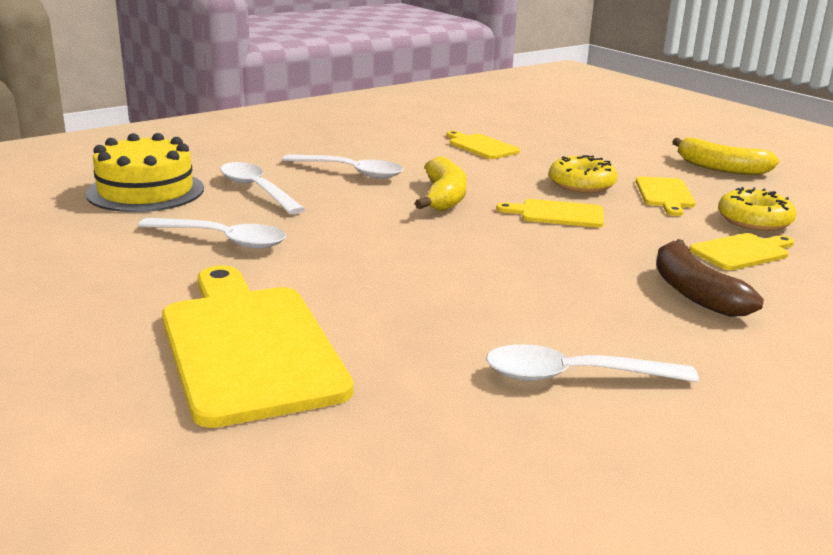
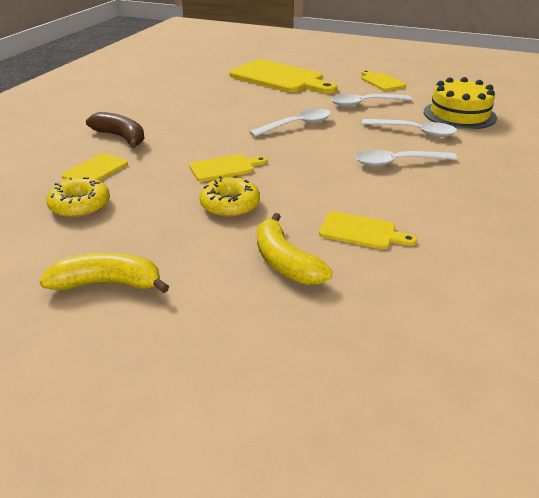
camera: 150 degrees right, 10 degrees up
yellow banana [415,156,467,211] -> yellow banana moved to [257,213,332,285]
white spoon [486,344,699,382] -> white spoon moved to [249,108,331,137]
yellow cutting board [636,176,696,216] -> yellow cutting board moved to [361,70,406,91]

